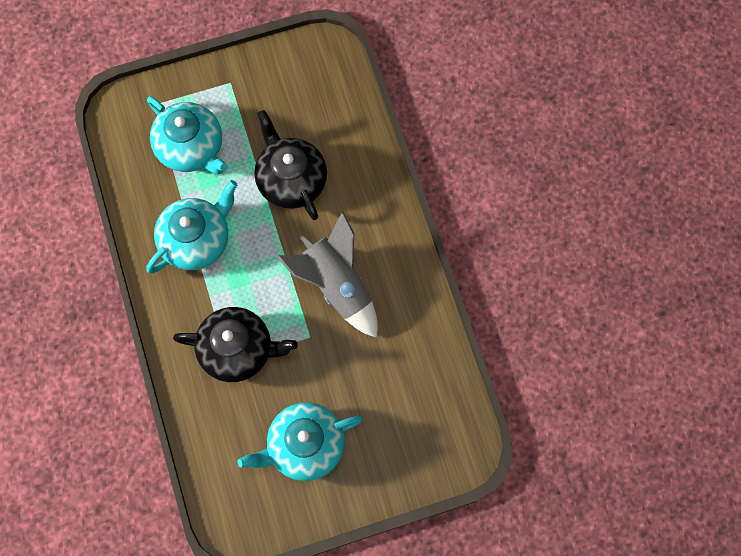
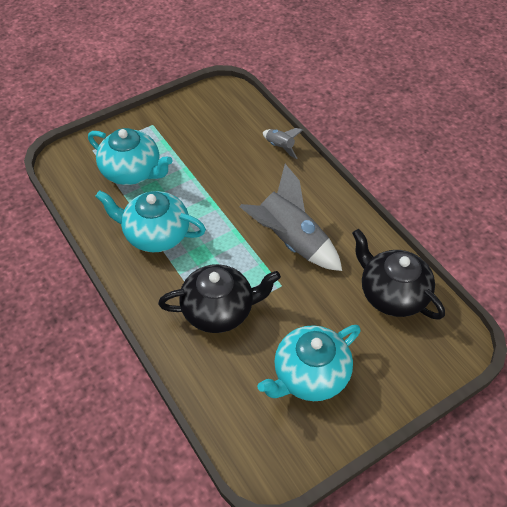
camera: 15 degrees left, 20 degrees down
turquoise teapot [146,180,238,273] -> turquoise teapot turned 105 degrees counterclockwise [95,190,206,252]
black teapot [254,110,327,220] -> black teapot moved to [352,229,445,320]
none -> grey rocket [263,128,303,159]

